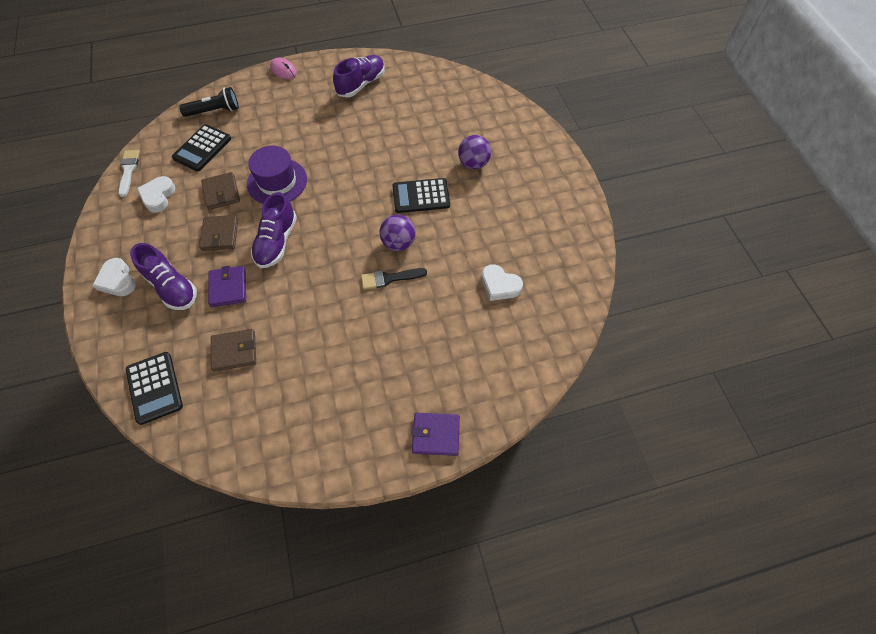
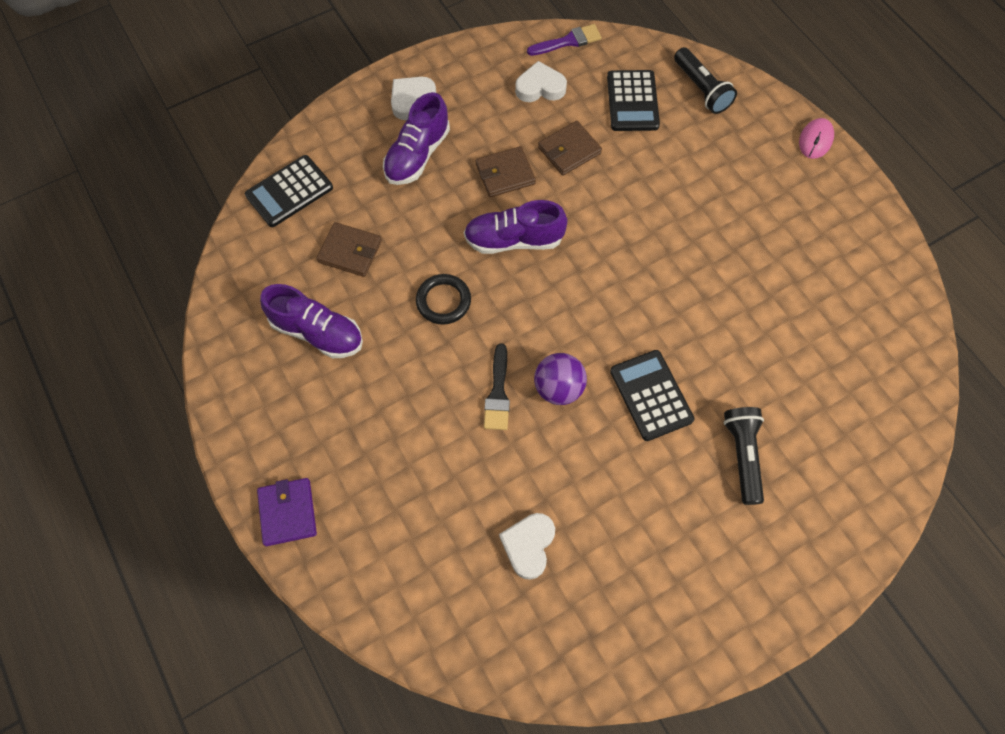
camera: 75 degrees right, 5 degrees up
white brush [118,150,140,197] -> purple brush [527,24,602,56]
black calculator [172,124,231,171] -> black calculator turned 105 degrees counterclockwise [607,70,660,131]
purple wallet [208,266,246,307] -> none
brown wallet [211,329,256,371] -> brown wallet turned 45 degrees counterclockwise [317,222,382,277]
purple hat [247,146,307,204] -> none
purple shoe [333,55,385,98] -> purple shoe moved to [260,284,363,358]
black brush [361,268,427,290] -> black brush turned 150 degrees counterclockwise [484,343,510,430]
purple ball [458,135,491,169] -> black flashlight [724,407,764,505]
none -> black ring [416,274,471,325]

